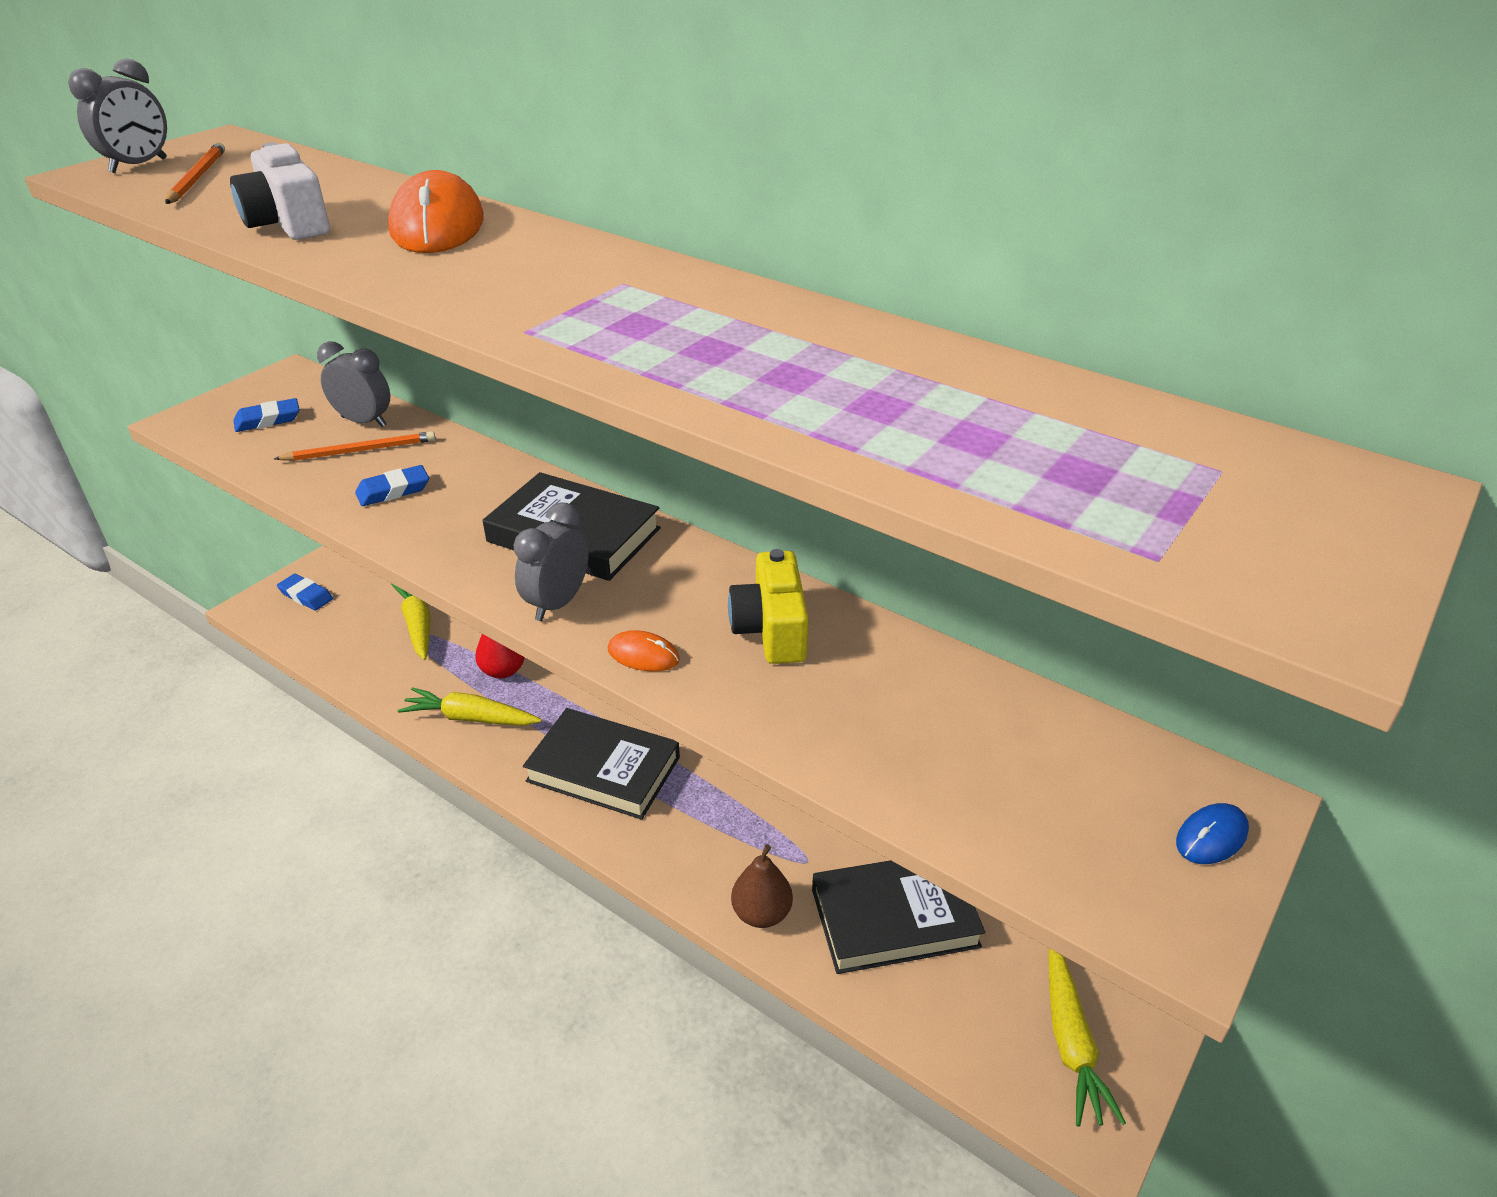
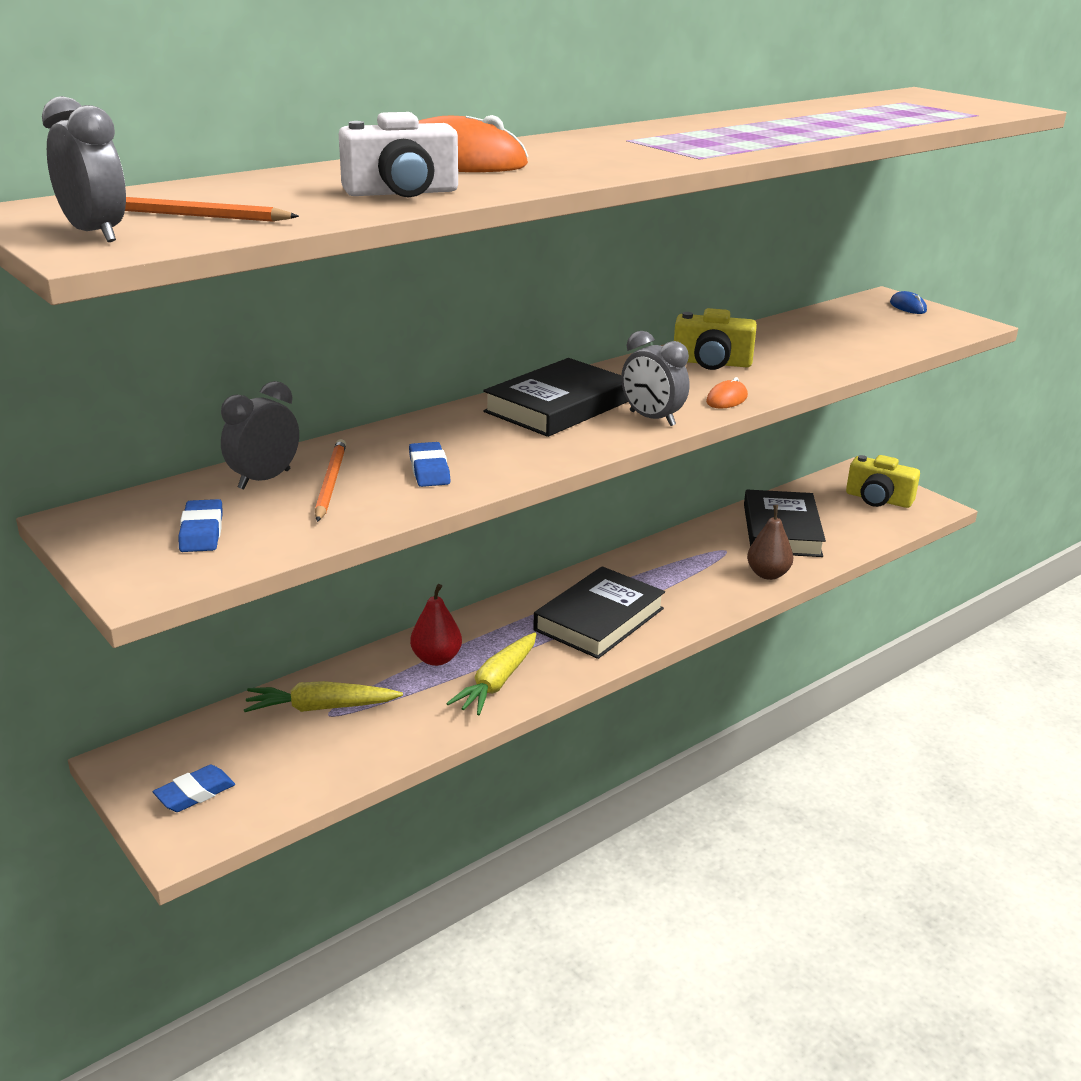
camera: 75 degrees left, 10 degrees down
yellow carrot [1048,948,1126,1127] -> yellow camera [846,455,920,508]

